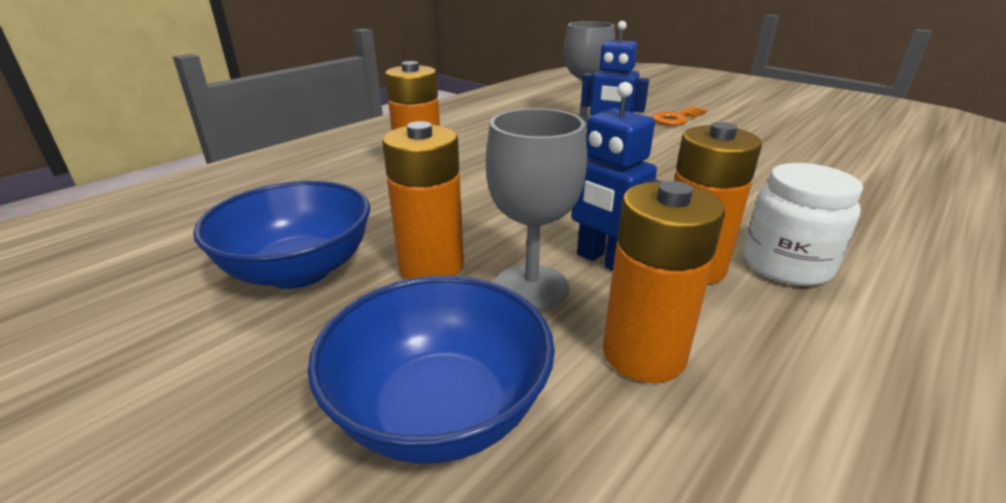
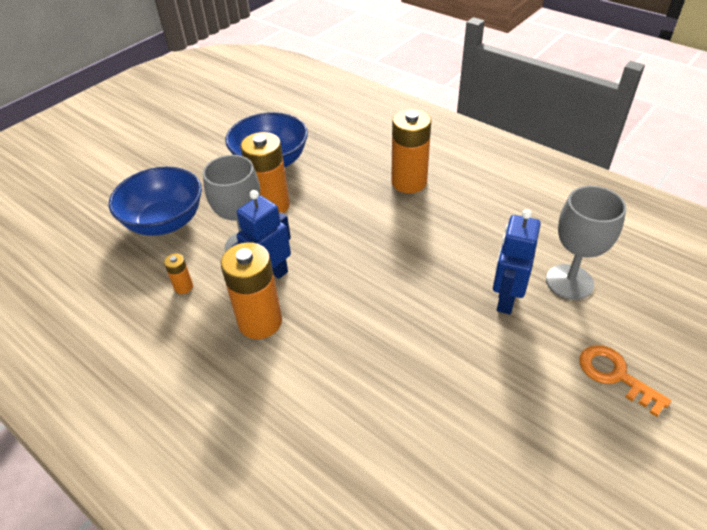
camera: 90 degrees right, 15 degrees up
orange battery [603,181,725,383] -> orange battery [164,254,193,294], size x0.46
white jar [743,163,863,286] -> none

